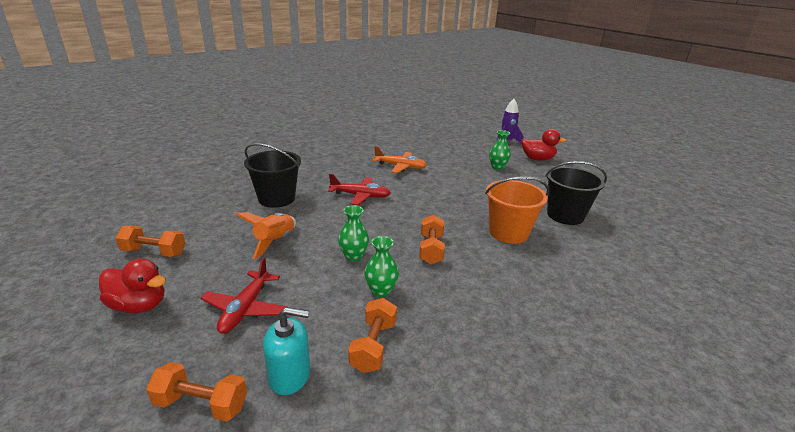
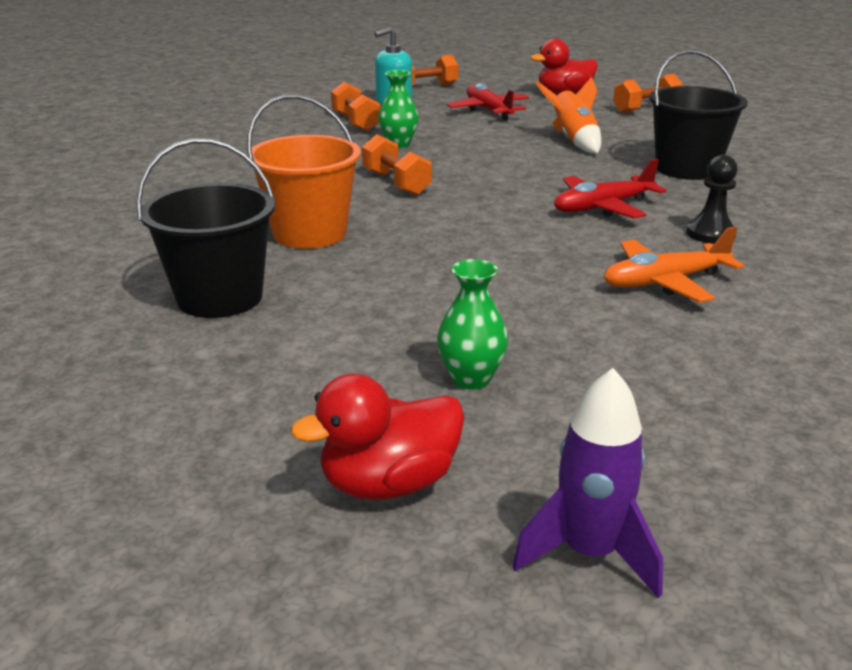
camera: 145 degrees right, 0 degrees up
green vase [338,205,369,261] -> none
none -> black pawn [687,155,738,244]

